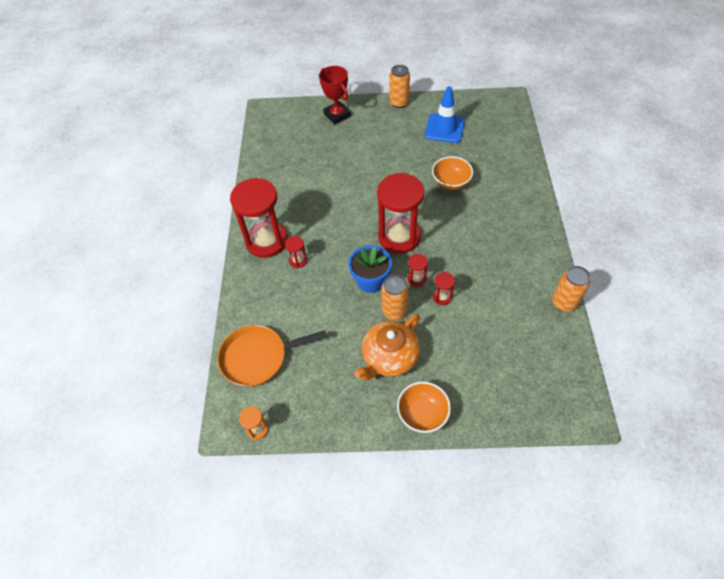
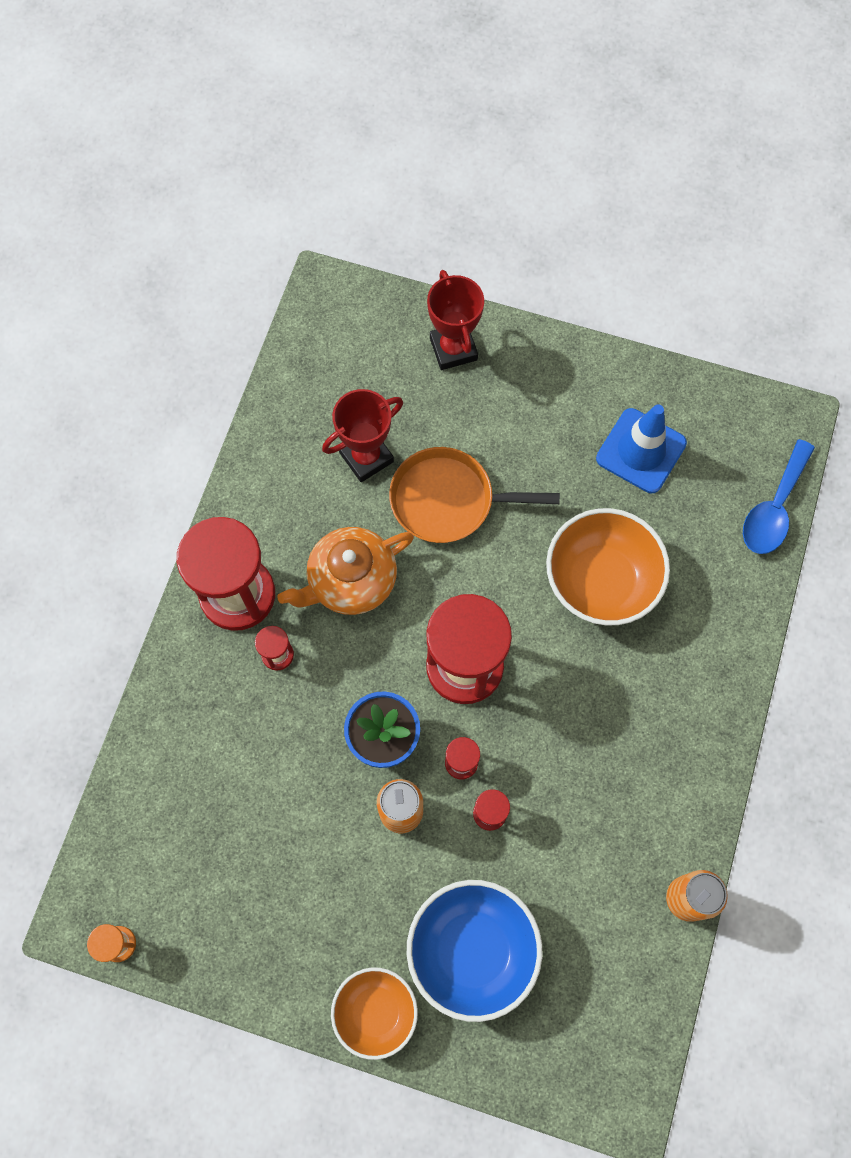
camera: 15 degrees right, 15 degrees up
orange pan [217,325,327,387] -> orange pan moved to [389,447,560,543]
orange teapot [354,314,420,380] -> orange teapot moved to [277,527,414,615]
orange can [389,65,410,108] -> none
orange bowl [432,156,473,190] -> orange bowl [546,508,670,625], size x1.56
none -> red trophy [322,389,403,482]
none -> blue bowl [407,880,542,1022]
none -> blue spoon [743,439,815,554]

